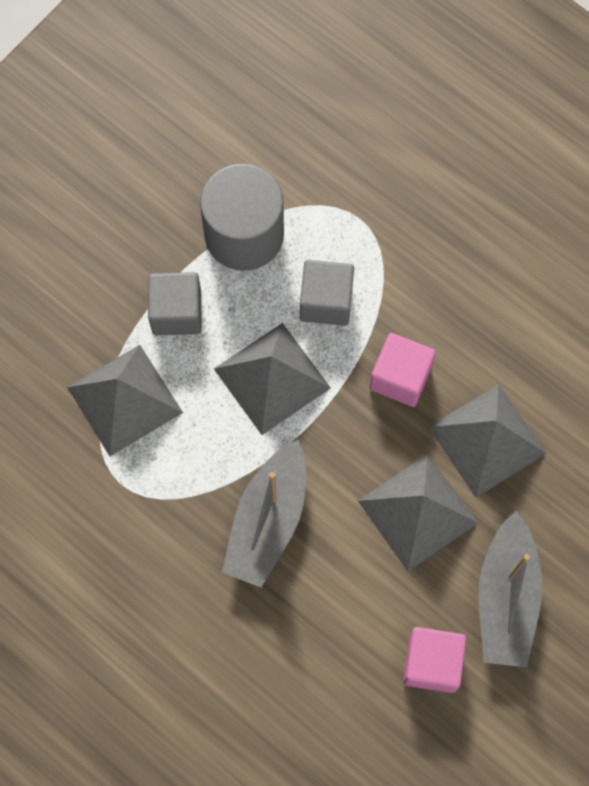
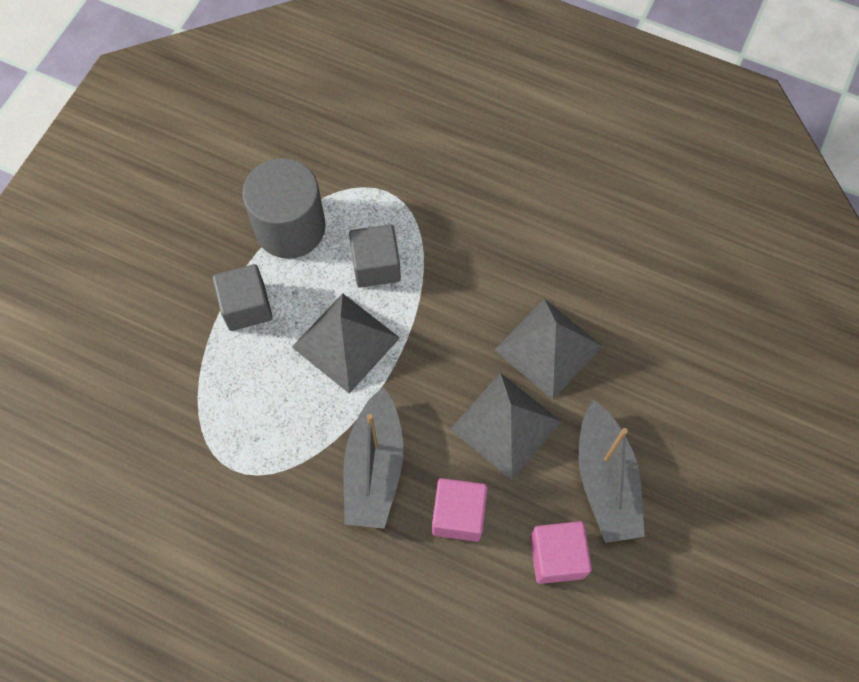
camera: 15 degrees left, 5 degrees down
grey pyramid [67,345,183,456] -> none
pink cube [370,333,436,407] -> pink cube moved to [432,478,488,542]

